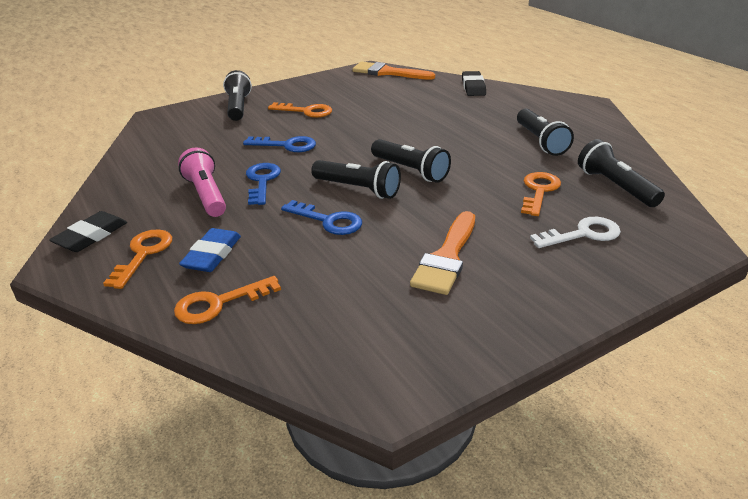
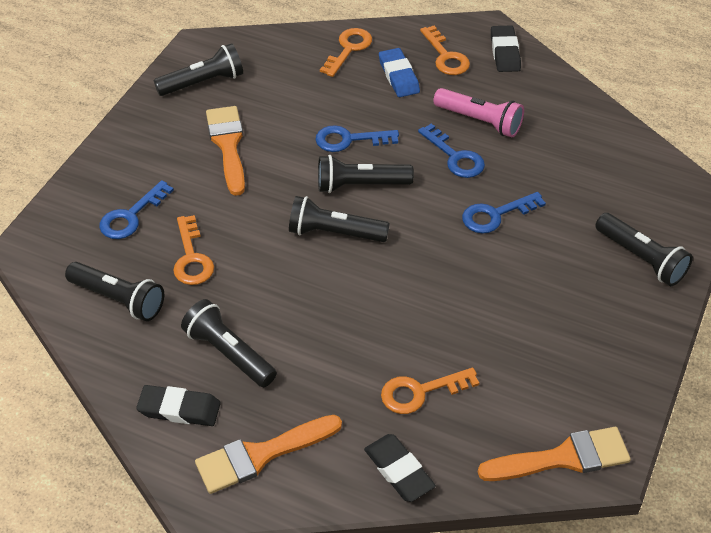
camera: 145 degrees right, 15 degrees up
orange key [268,102,332,118] -> orange key moved to [381,368,479,414]
white key [530,217,621,248] -> blue key [99,180,174,239]
none -> black eraser [136,385,221,426]
none -> black flashlight [154,43,243,96]
none -> orange brush [195,415,342,494]

